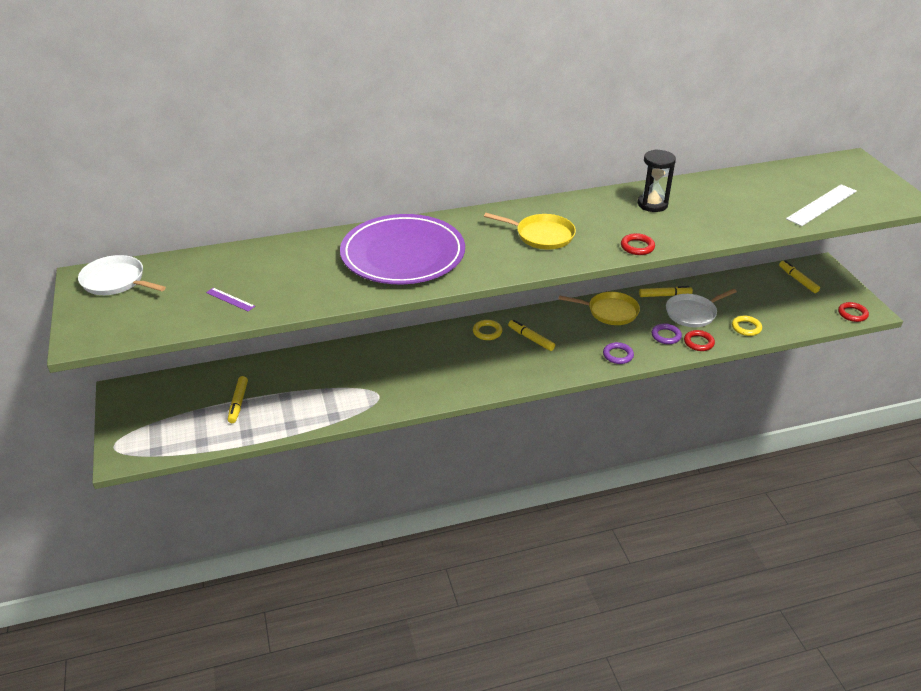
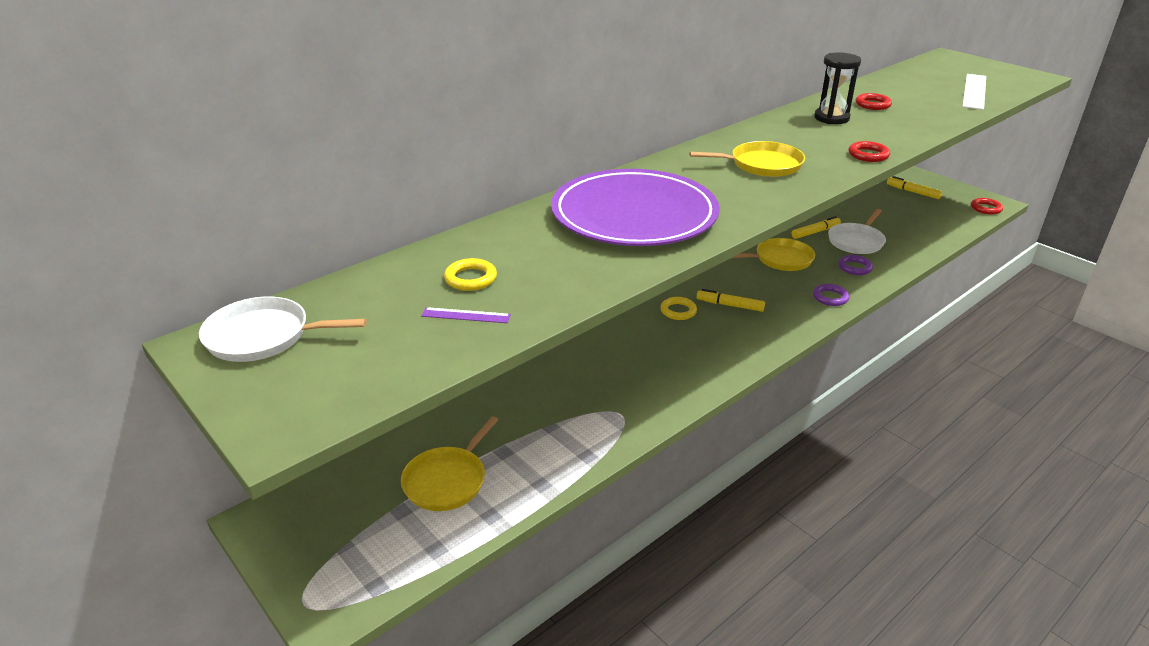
camera: 25 degrees left, 5 degrees down
yellow marker [228,376,248,423] -> yellow pan [401,416,498,511]
red ring [684,330,715,351] -> red ring moved to [856,93,892,110]
yellow ring [732,316,762,336] -> yellow ring moved to [444,258,497,291]

